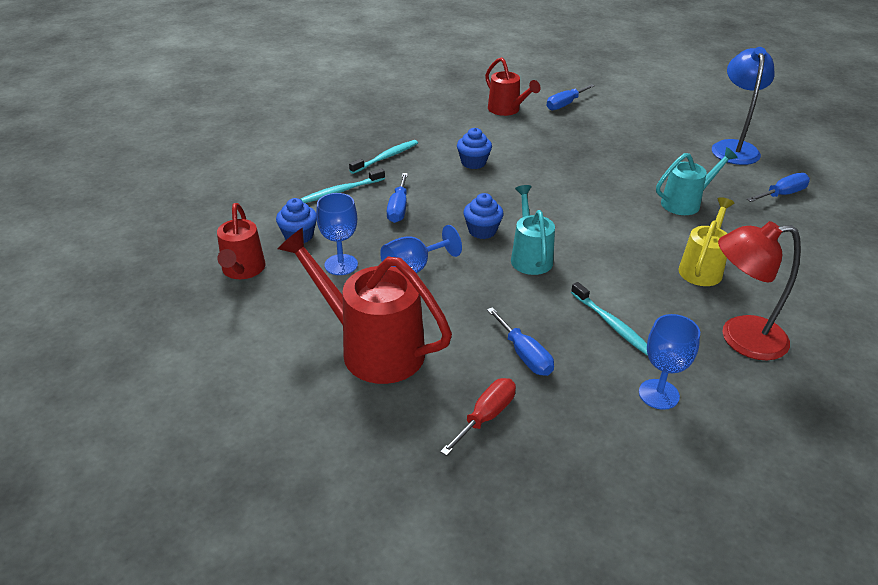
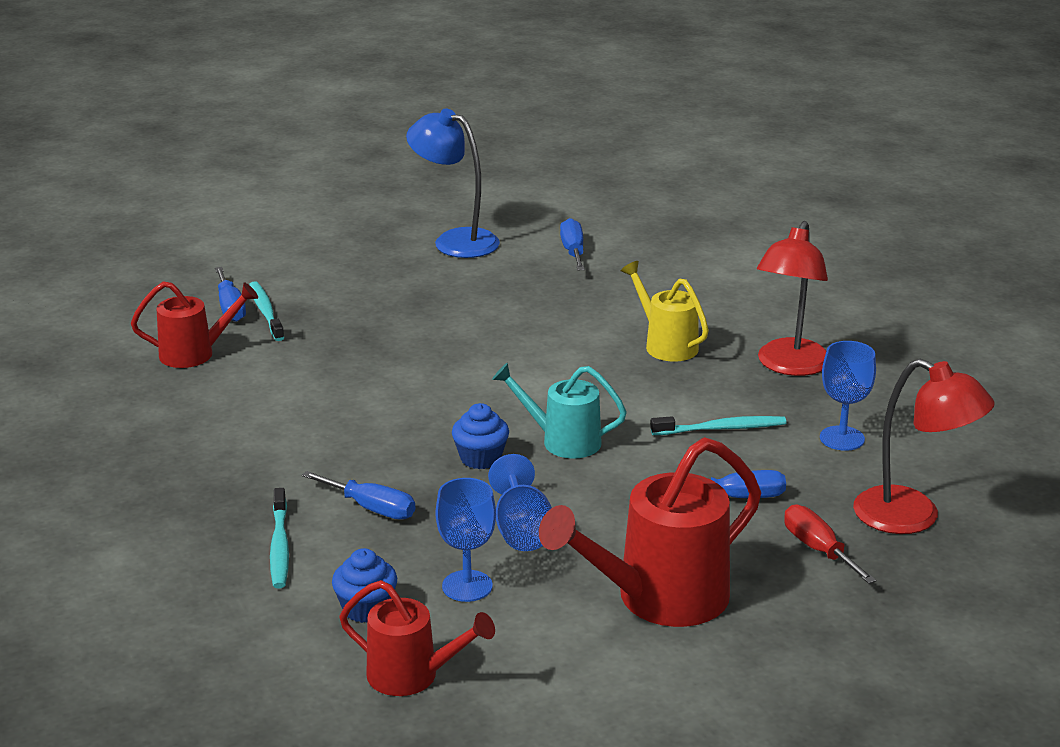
camera: 65 degrees left, 10 degrees down
turquoise toothbrush [349,140,418,174] -> turquoise toothbrush moved to [249,281,284,341]
blue cupcake [457,128,492,169] -> none
turquoise watering can [656,147,738,215] -> none
none -> red lamp [853,359,995,534]

